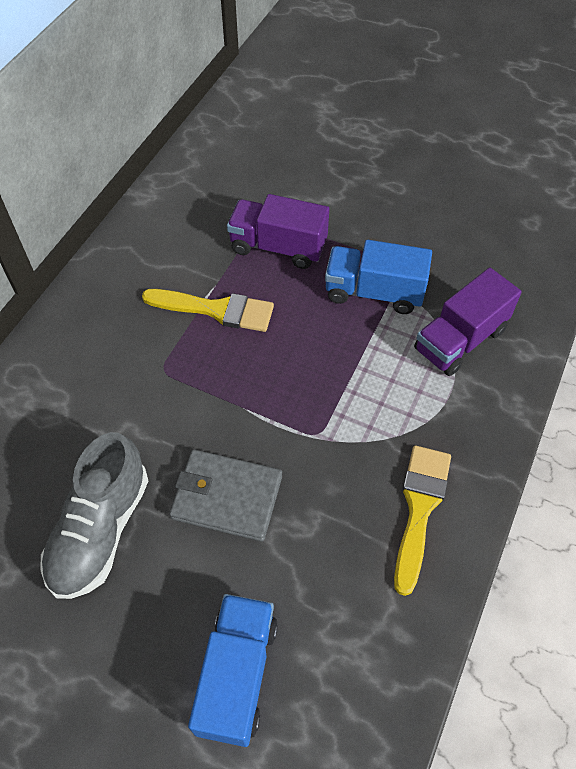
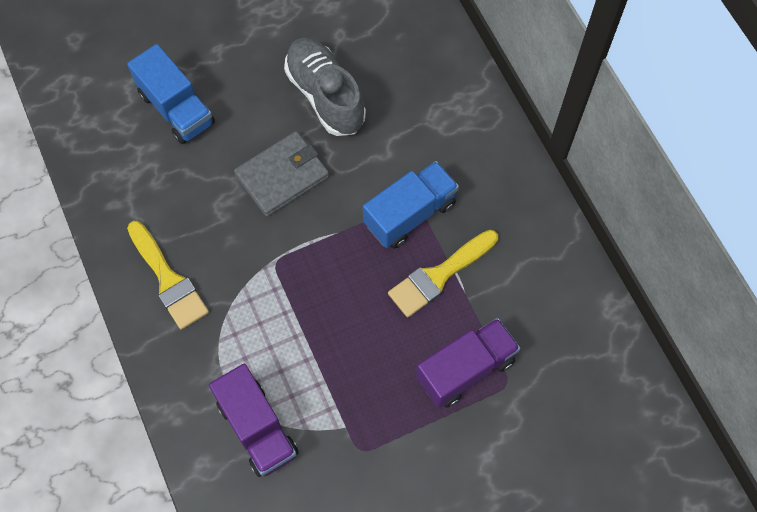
camera: 130 degrees right, 10 degrees up
blue truck [325,240,432,314] -> blue truck moved to [363,161,459,249]
purple truck [414,268,522,376] -> purple truck turned 150 degrees clockwise [209,364,299,477]

